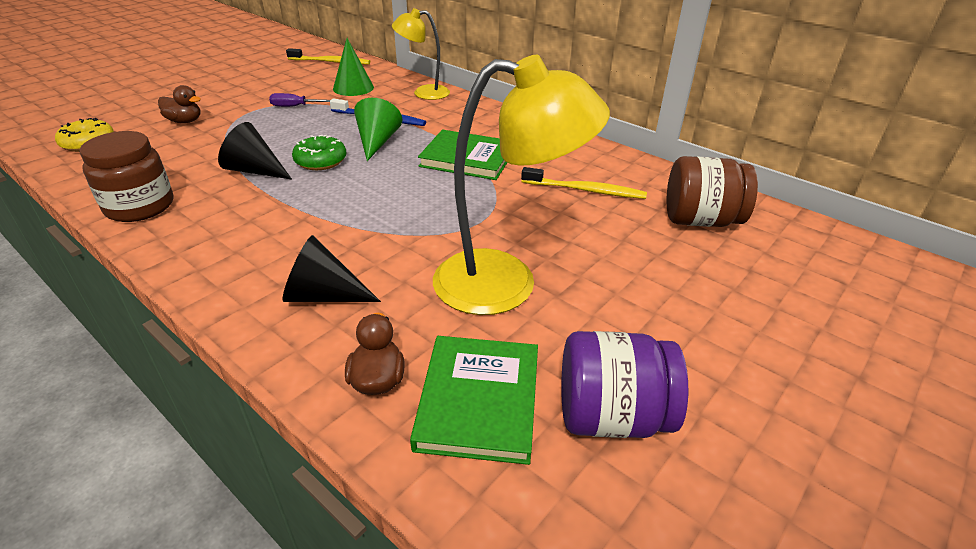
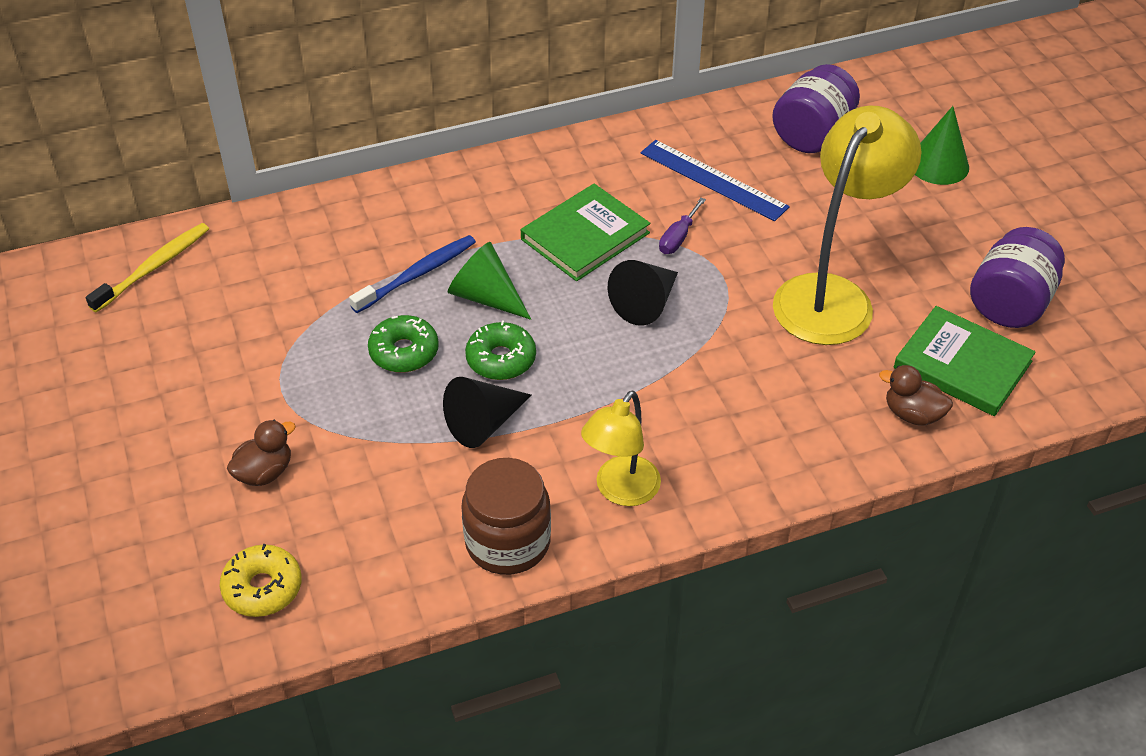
camera: 60 degrees left, 10 degrees up
purple screwdriver [269,93,330,107] -> purple screwdriver moved to [659,198,706,254]
black cone [282,235,381,302] -> black cone moved to [608,260,678,326]
green cone [333,38,374,96] -> green cone moved to [915,106,969,185]
yellow lamp [392,8,450,100] -> yellow lamp moved to [581,391,661,506]
yellow toothbrush [521,167,647,199] -> blue ruler [640,140,790,221]
brown jar [667,156,758,227] -> purple jar [772,64,860,153]
none -> green donut [368,315,439,373]

